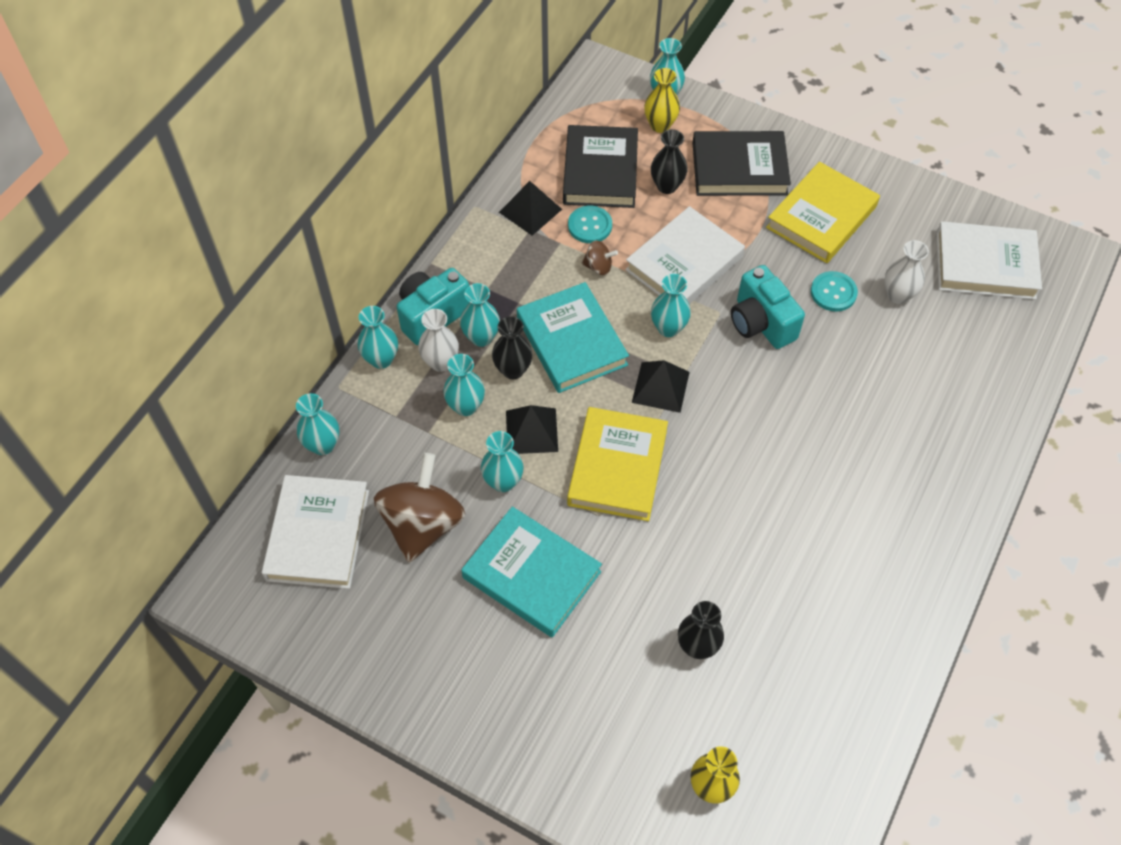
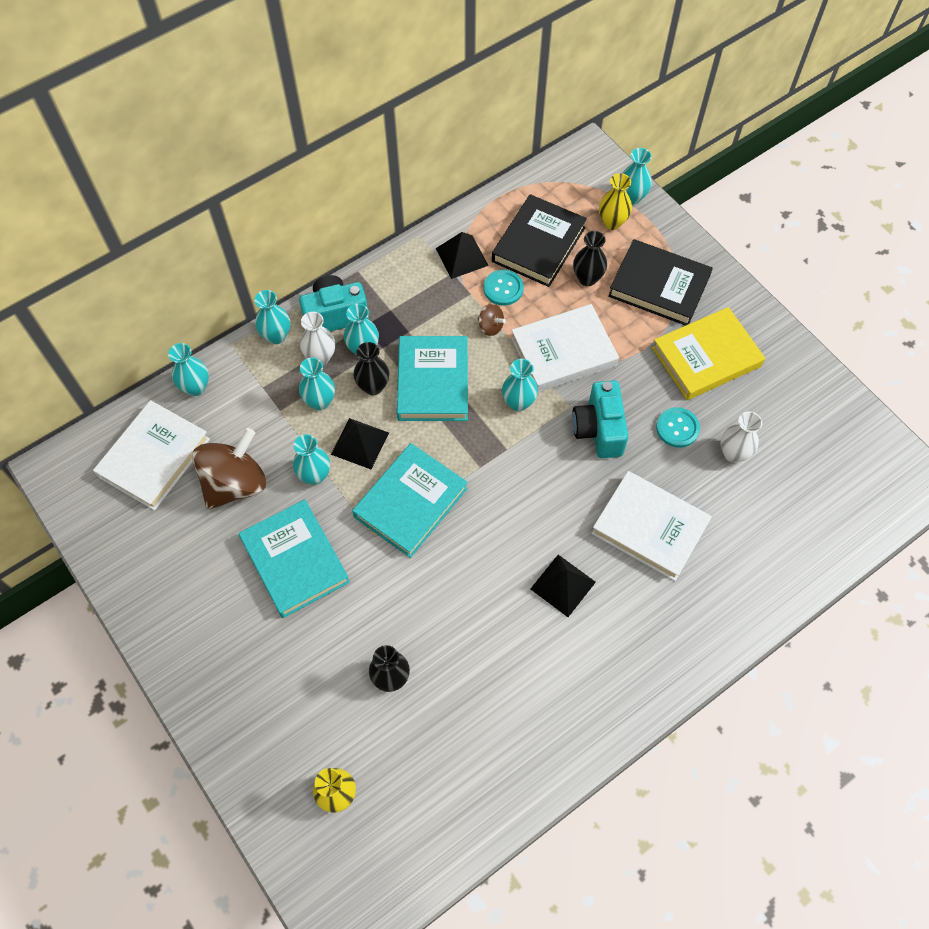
camera: 25 degrees right, 5 degrees up
yellow book [567,407,668,521] -> turquoise book [352,443,468,558]
black pyramid [632,360,690,413] -> black pyramid moved to [530,555,596,617]
white book [936,221,1042,300] -> white book moved to [591,471,712,581]

